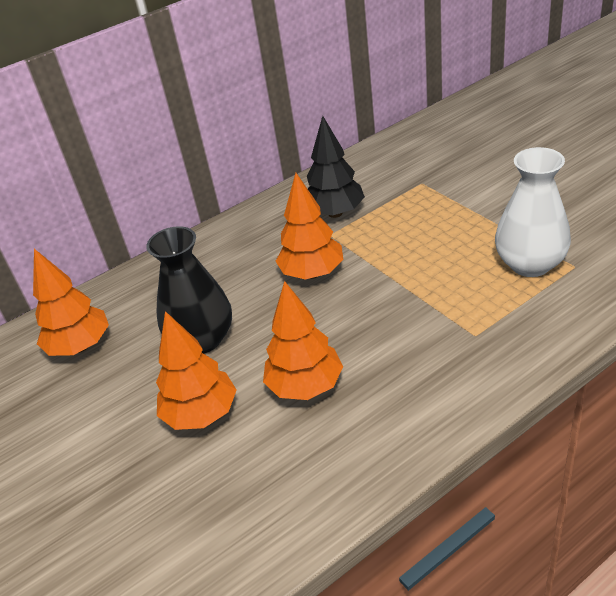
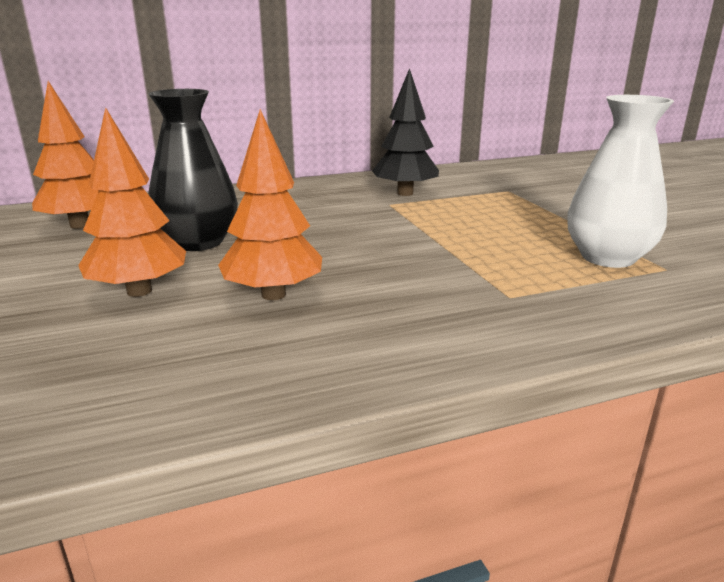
camera: 10 degrees right, 15 degrees down
orange tree [275,173,343,280] -> none

